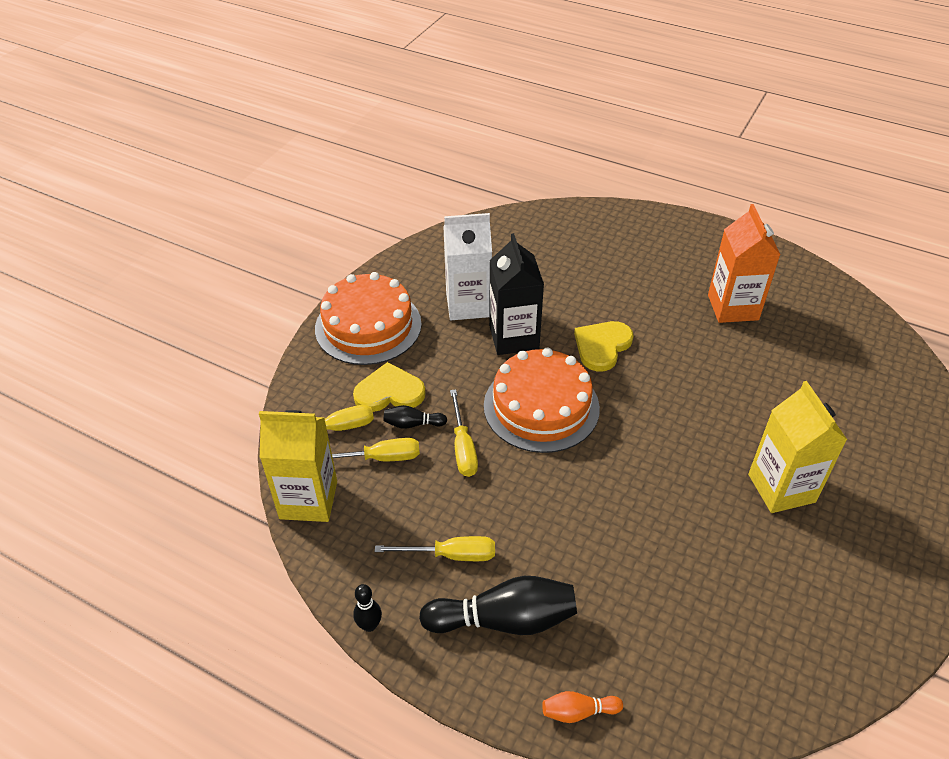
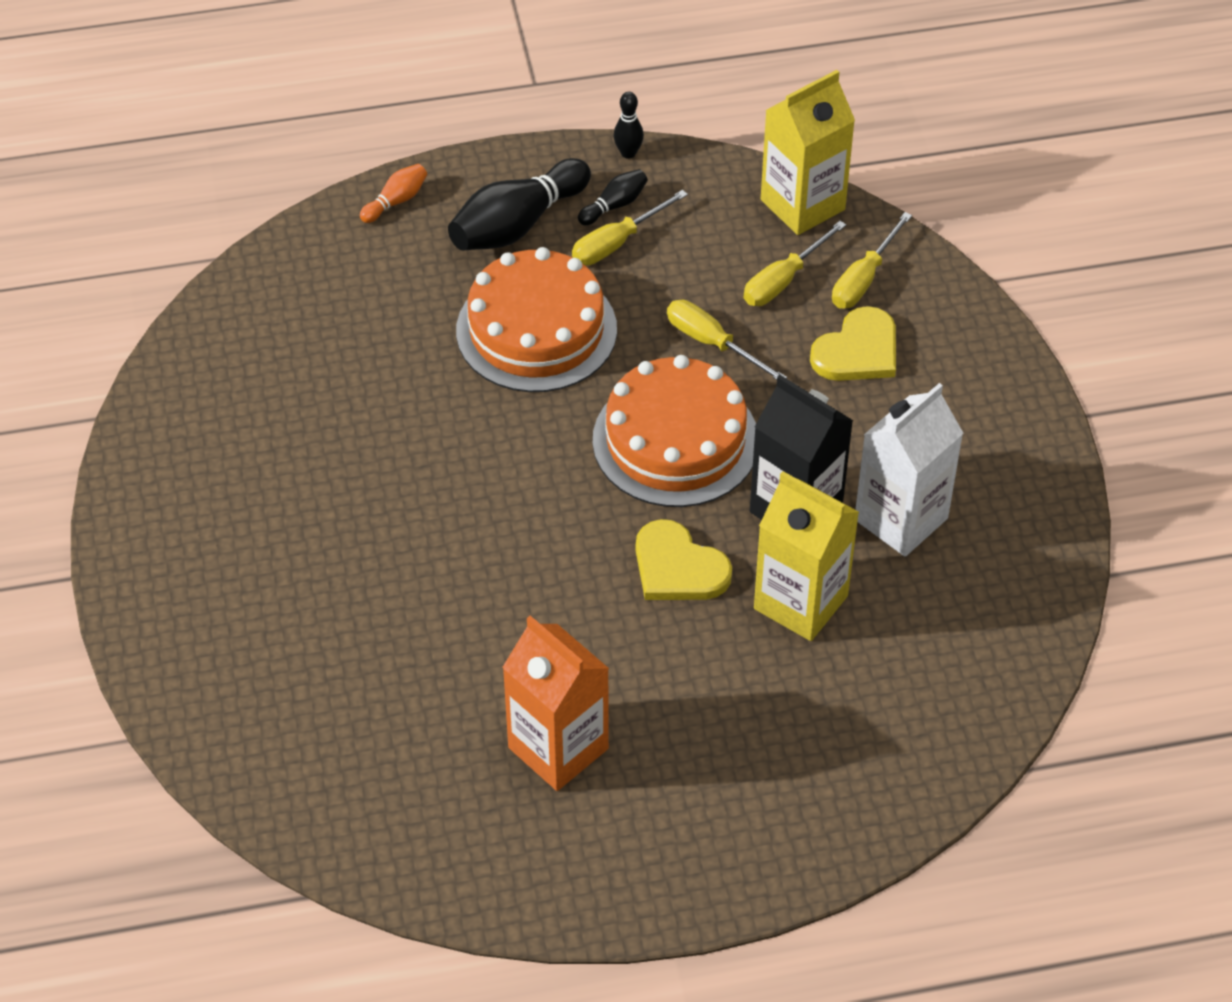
camera: 140 degrees right, 5 degrees up
orange cake [315,272,422,365] -> orange cake moved to [456,247,617,392]
black bowling pin [383,405,447,429] -> black bowling pin moved to [578,169,648,225]
yellow heart [574,321,634,372] -> yellow heart turned 135 degrees clockwise [636,519,732,600]
yellow carton [748,381,847,513] -> yellow carton moved to [754,471,859,641]

